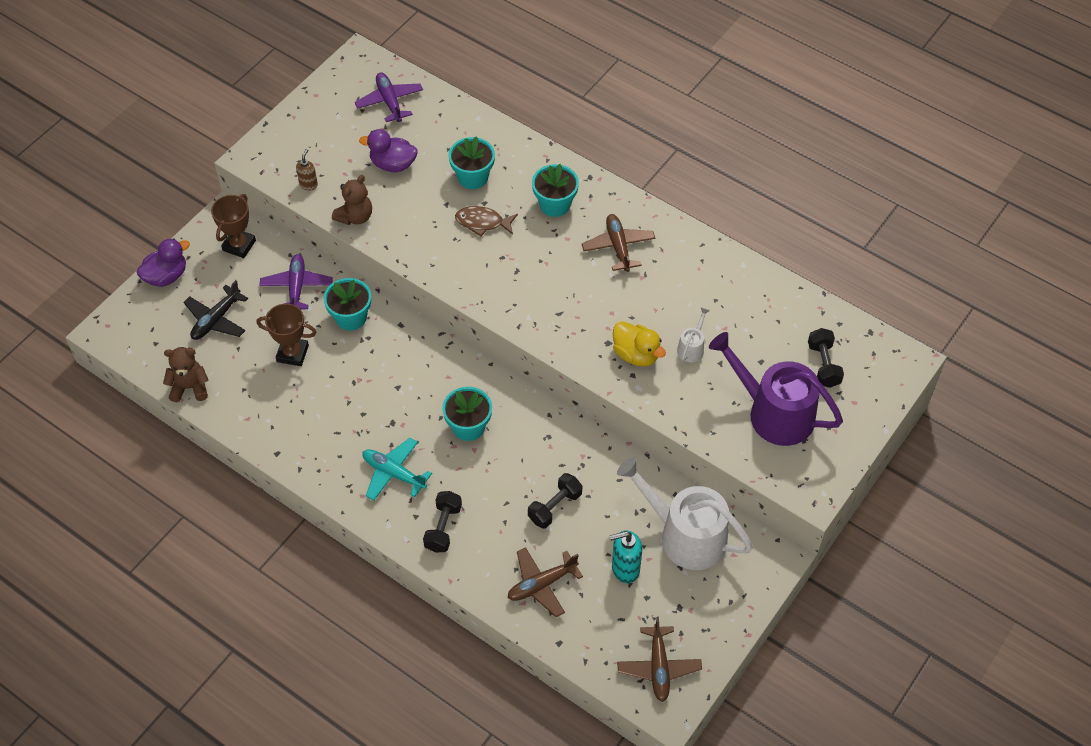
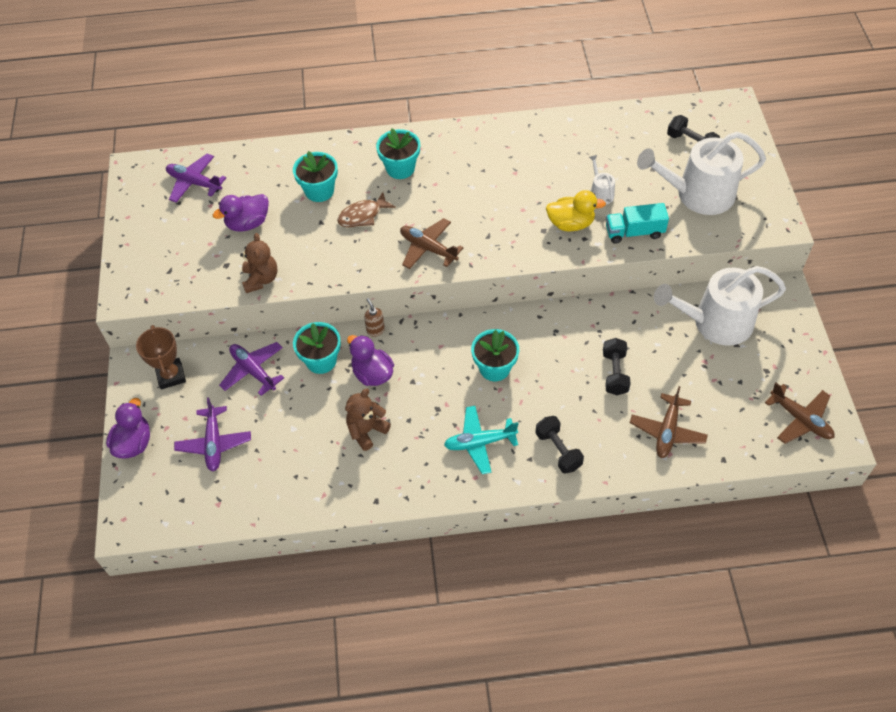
camera: 40 degrees left, 0 degrees up
brown teddy bear [163,347,209,402] -> brown teddy bear moved to [345,389,391,451]
black plane [183,280,248,340] -> purple plane [174,397,251,471]
brown trophy [257,303,317,366] -> none
brown soap dispenser [296,149,318,190] -> brown soap dispenser moved to [364,298,385,337]
brown plane [582,214,655,272] -> brown plane moved to [400,218,464,269]
turquoise soap dispenser [610,530,642,583] -> none
purple watering can [709,332,843,446] -> white watering can [637,132,766,215]
none -> purple duck [347,335,394,386]
none -> turquoise truck [606,203,669,244]

